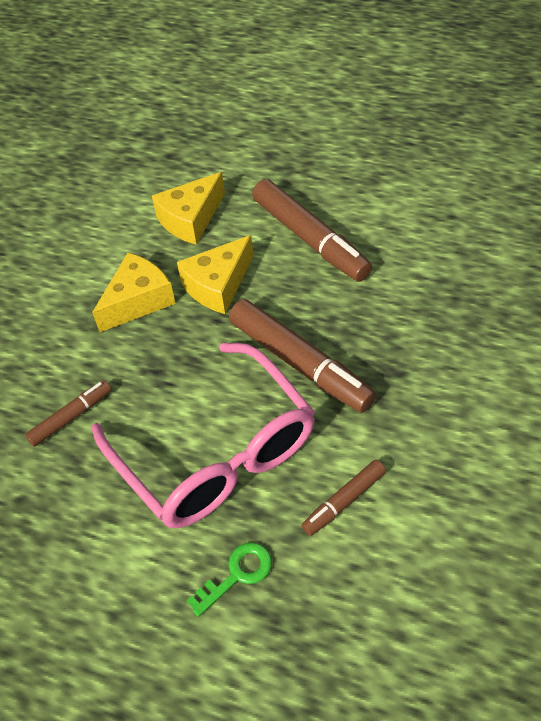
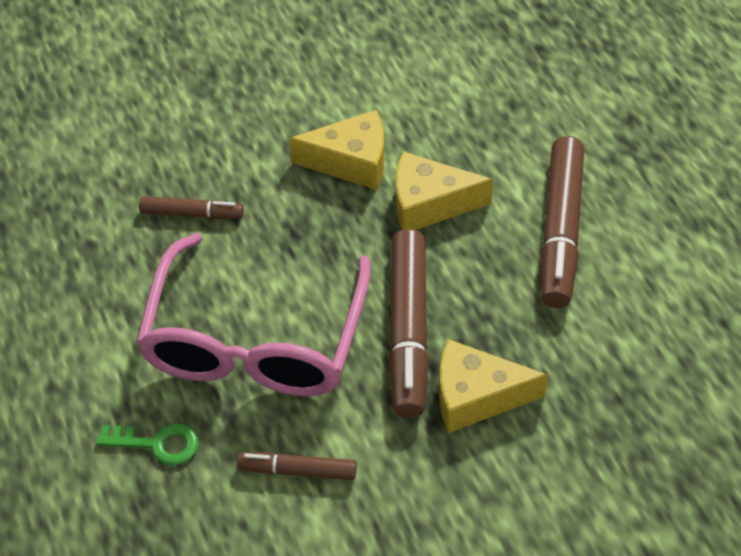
camera: 45 degrees right, 0 degrees up
yellow cheese [152,172,225,245] -> yellow cheese moved to [439,339,548,433]

